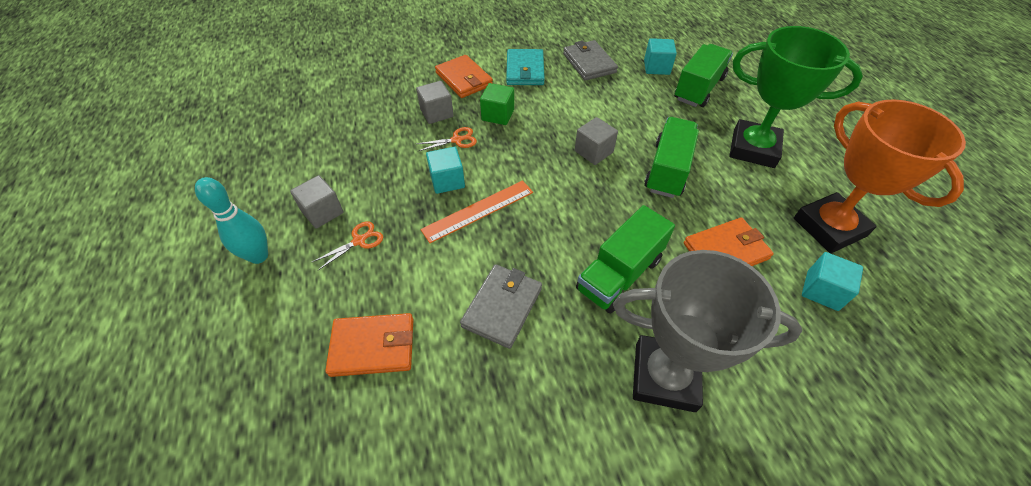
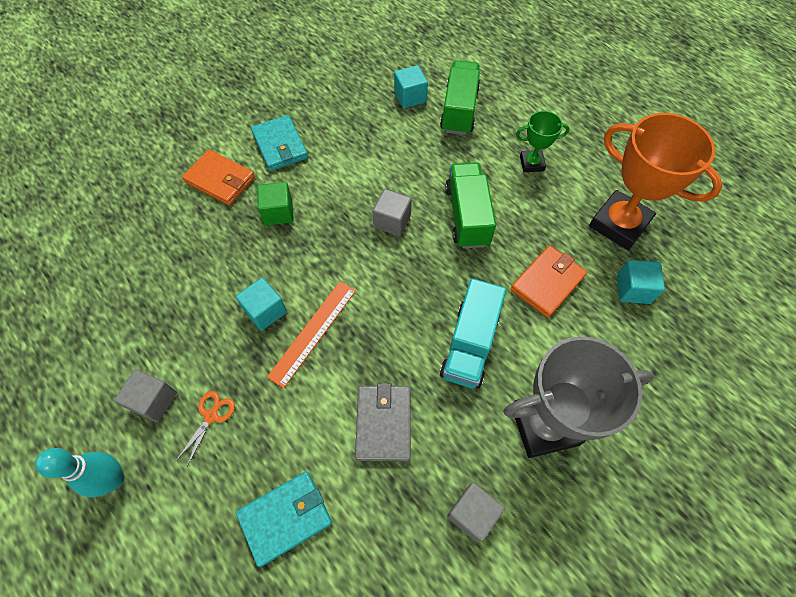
camera: 25 degrees left, 10 degrees up
orange wallet [325,313,413,377] -> turquoise wallet [236,471,332,567]
grey cube [416,81,454,124] -> grey cube moved to [447,482,505,542]
orange scissors [417,127,477,151] -> none
grey wallet [563,40,618,81] -> none
green truck [576,205,675,313] -> turquoise truck [440,278,506,389]
green trophy [729,26,863,168] -> green trophy [516,111,570,172], size x0.50

